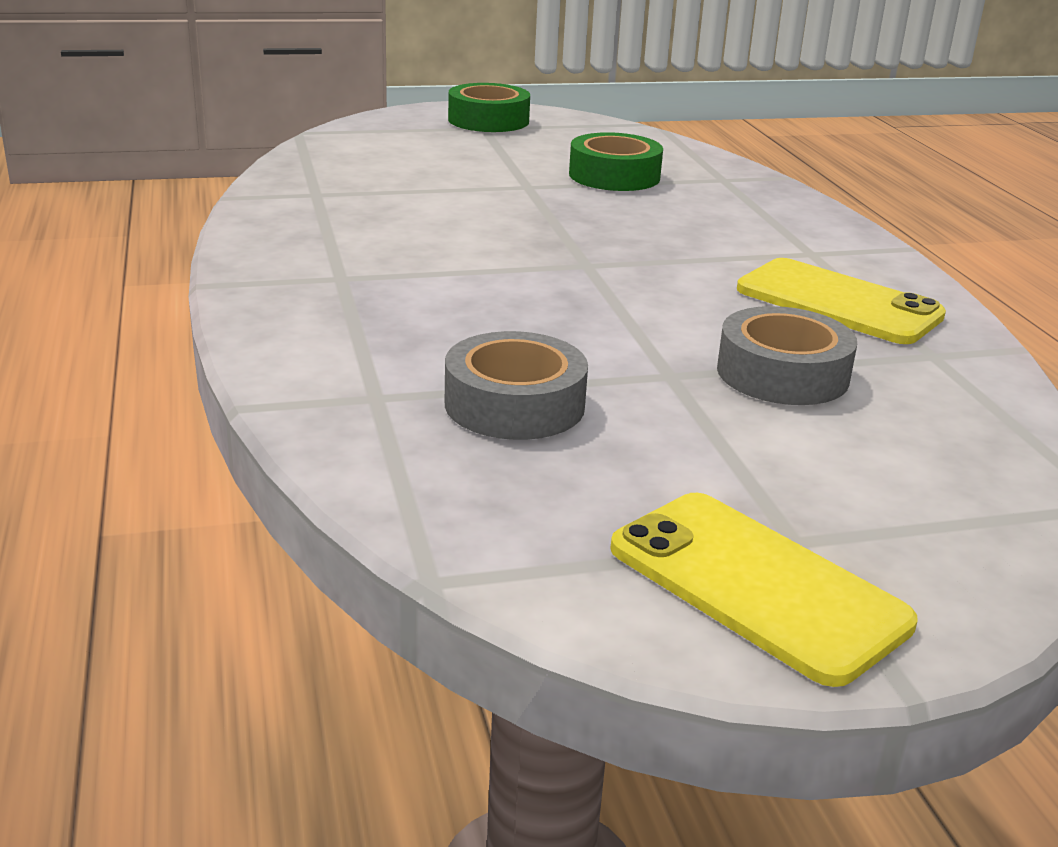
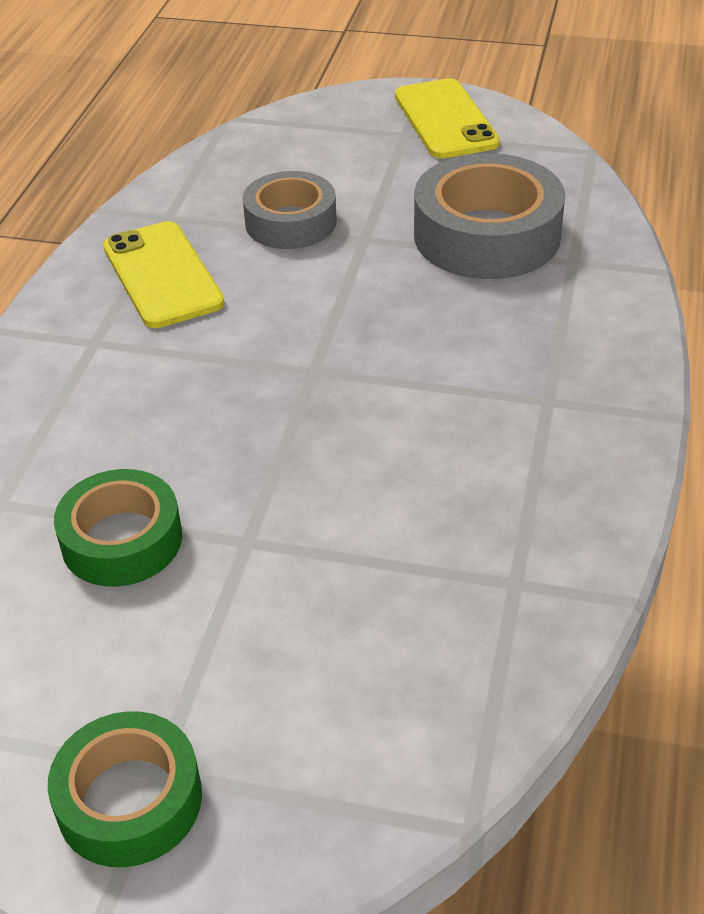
camera: 150 degrees left, 15 degrees up
grey tape [445,331,588,440] -> grey tape [414,153,565,279], size x1.57

